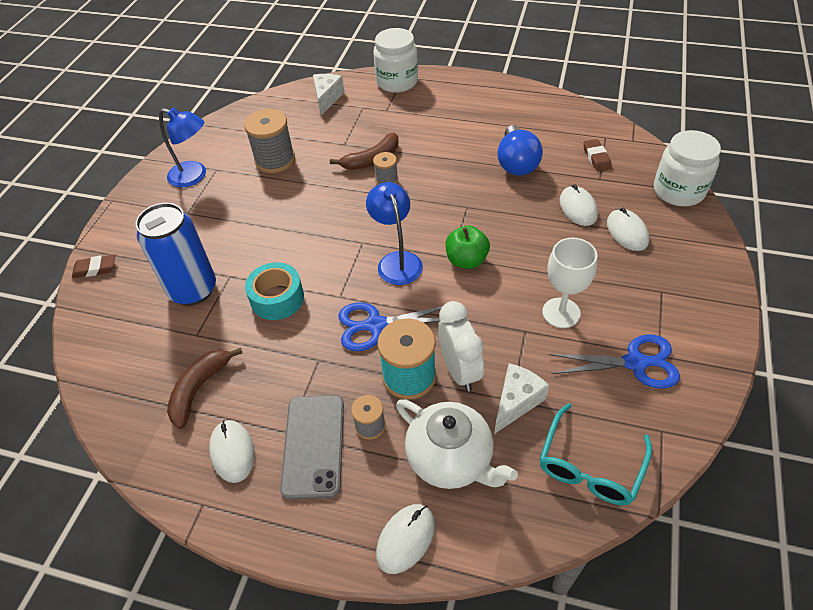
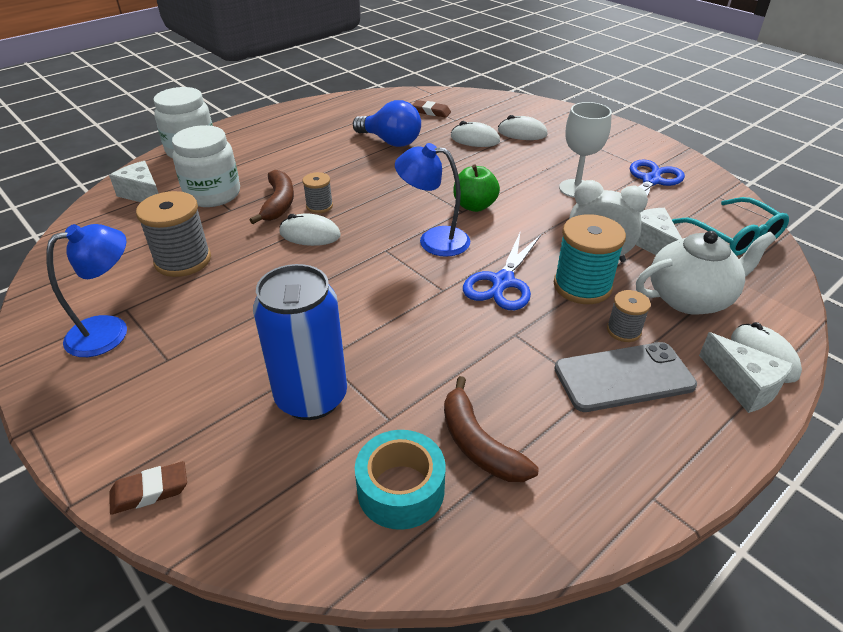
camera: 60 degrees left, 10 degrees down
brown eraser [72,255,115,278] -> brown eraser turned 45 degrees clockwise [109,461,187,515]
white mouse [209,420,255,483] -> white mouse moved to [279,213,341,246]
turquoise tape [245,262,304,320] -> turquoise tape moved to [355,430,446,530]
grey phone [280,395,344,500] -> grey phone turned 45 degrees counterclockwise [554,342,697,412]
white jar [654,130,721,206] -> white jar moved to [172,125,240,207]
none -> white cheese [699,332,794,413]

